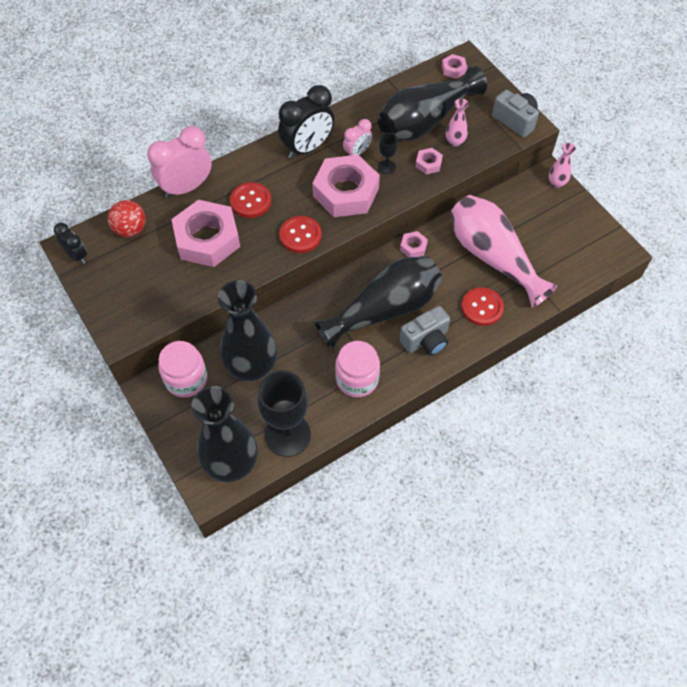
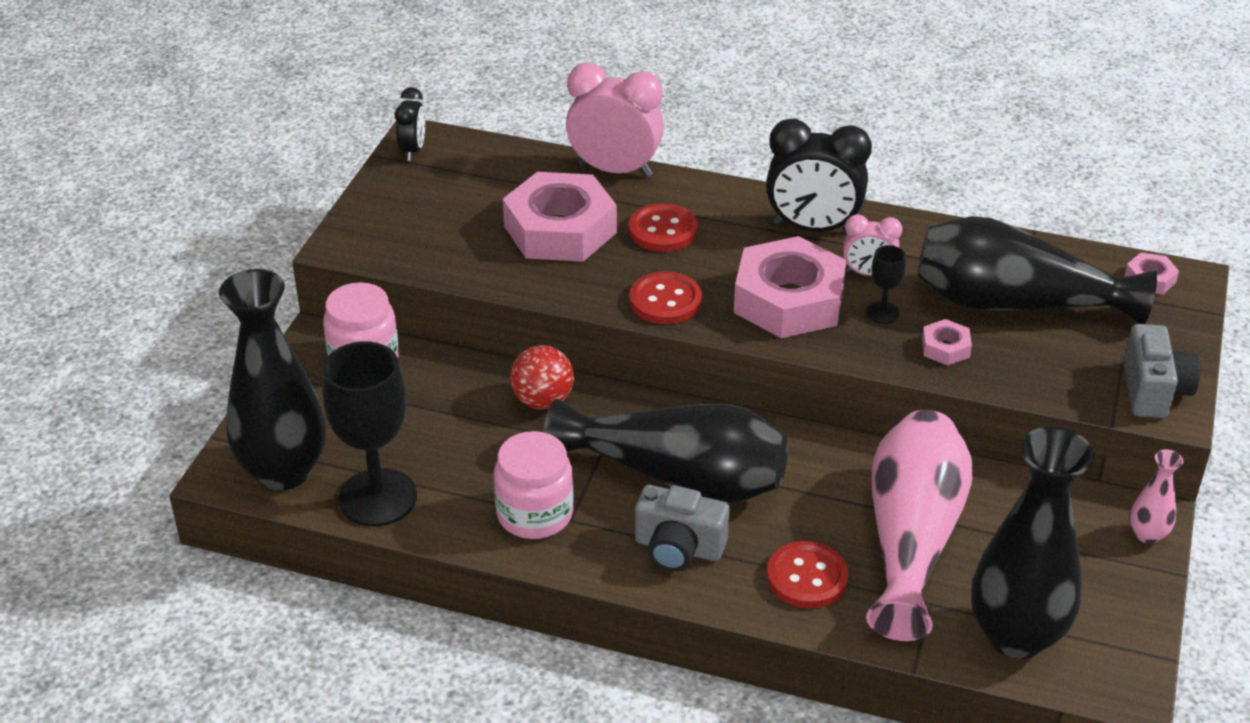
camera: 50 degrees right, 20 degrees down
red ball [108,200,146,237] -> red ball moved to [510,345,574,409]
black vase [218,280,277,381] -> black vase moved to [971,426,1094,659]
pink nut [400,231,428,257] -> none
pink vase [446,98,469,147] -> none

